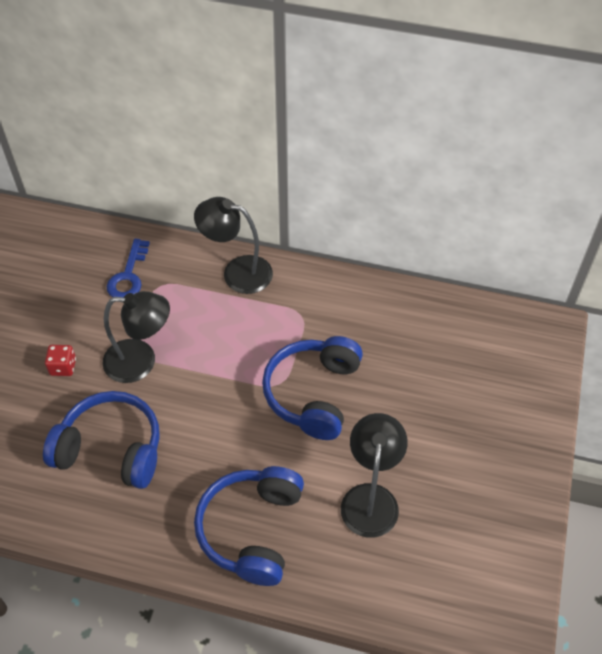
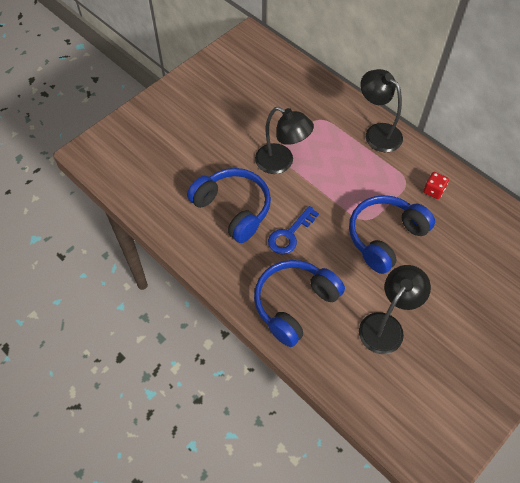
camera: 30 degrees right, 5 degrees up
red dice [45,345,76,376] -> red dice moved to [423,172,449,199]
blue key [106,239,150,297] -> blue key moved to [268,206,319,254]

